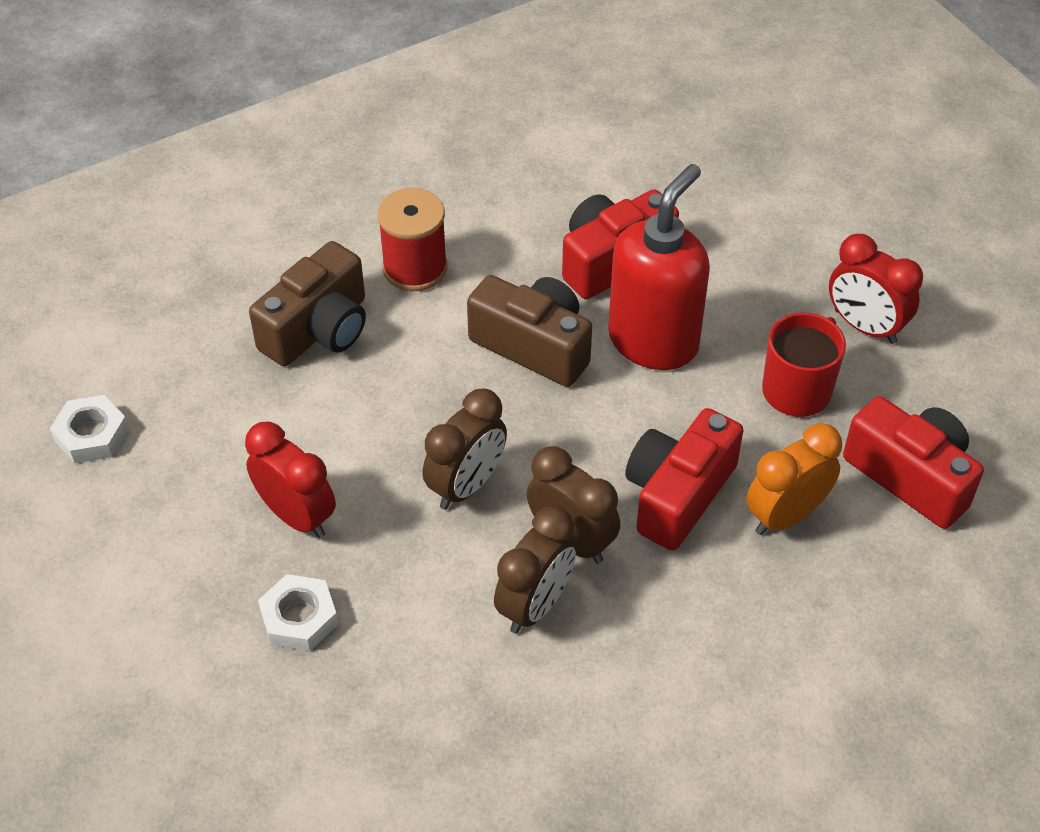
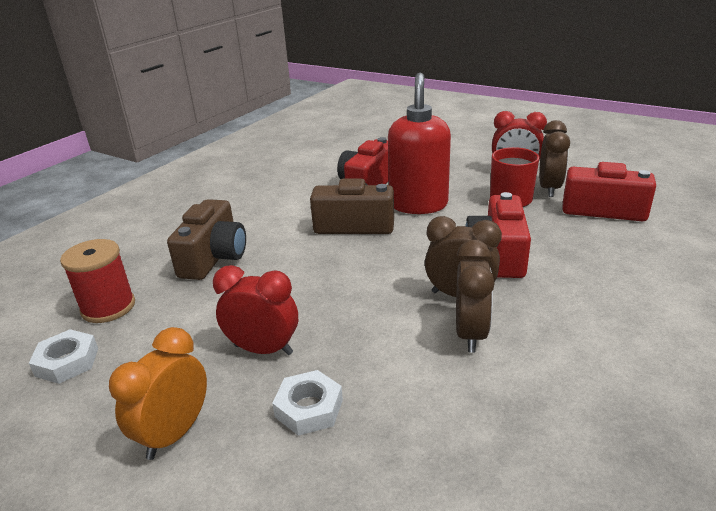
camera: 25 degrees left, 20 degrees down
red spool [377,188,447,291] -> red spool moved to [60,239,135,323]
brown clock [423,388,507,510] -> brown clock moved to [539,120,570,197]
orange clock [746,423,842,535] -> orange clock moved to [109,327,207,460]

